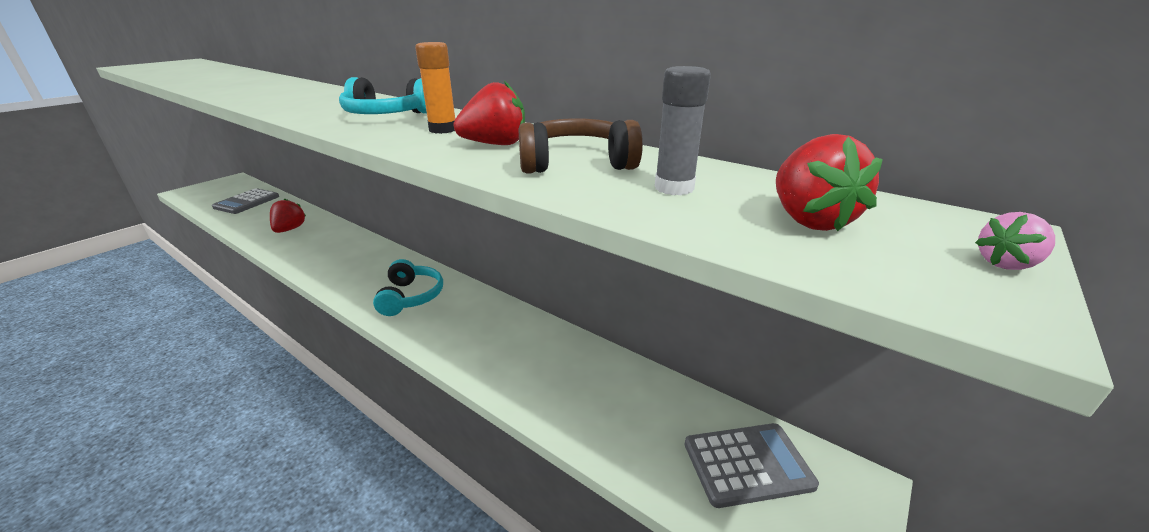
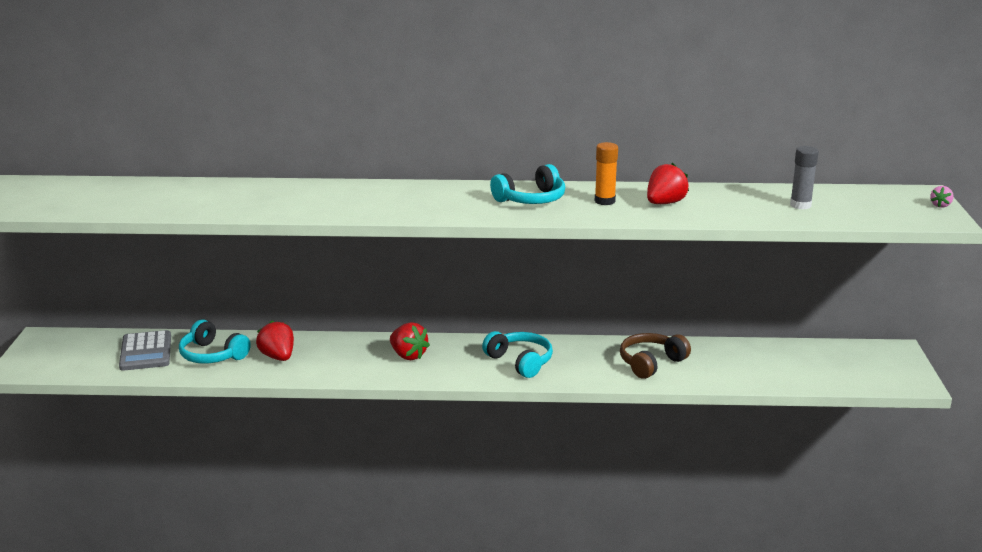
camera: 35 degrees left, 5 degrees down
brown headphones [518,118,643,174] -> brown headphones moved to [620,333,691,379]
grey calculator [685,423,819,508] -> none
red strawberry [776,134,883,232] -> red strawberry moved to [390,322,430,360]
none -> turquoise headphones [179,320,251,364]

